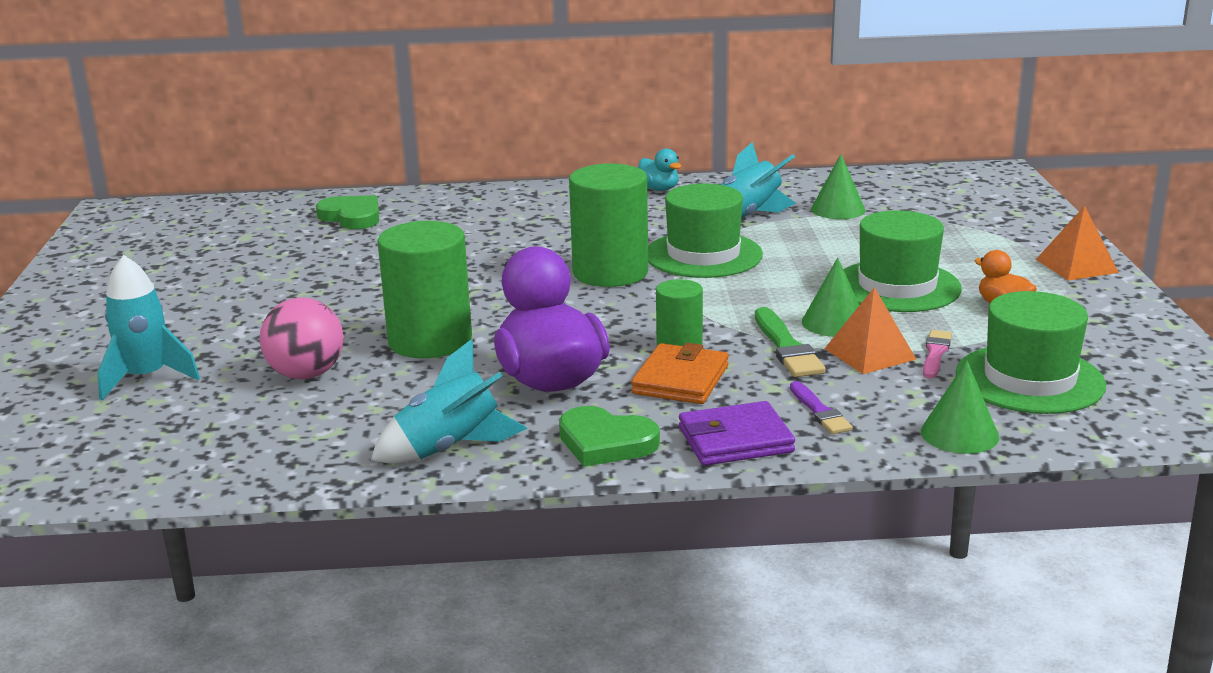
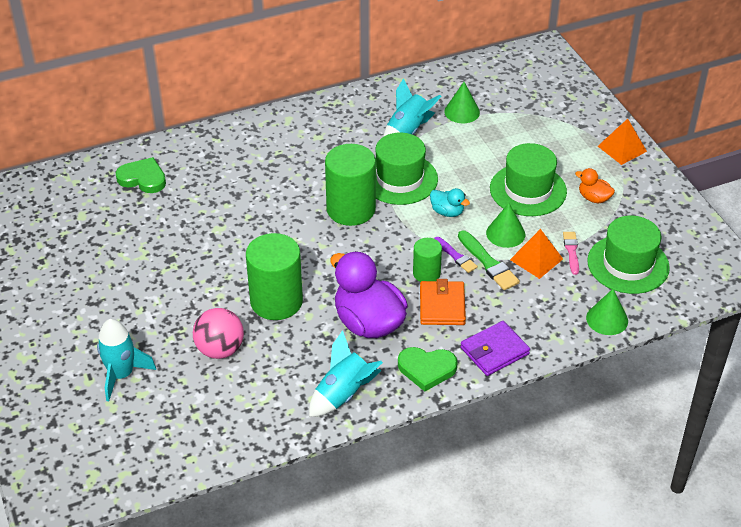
camera: 20 degrees left, 20 degrees up
turquoise duck [638,149,681,191] -> turquoise duck moved to [430,188,470,217]
purple brush [790,381,853,434] -> purple brush moved to [434,237,478,273]

